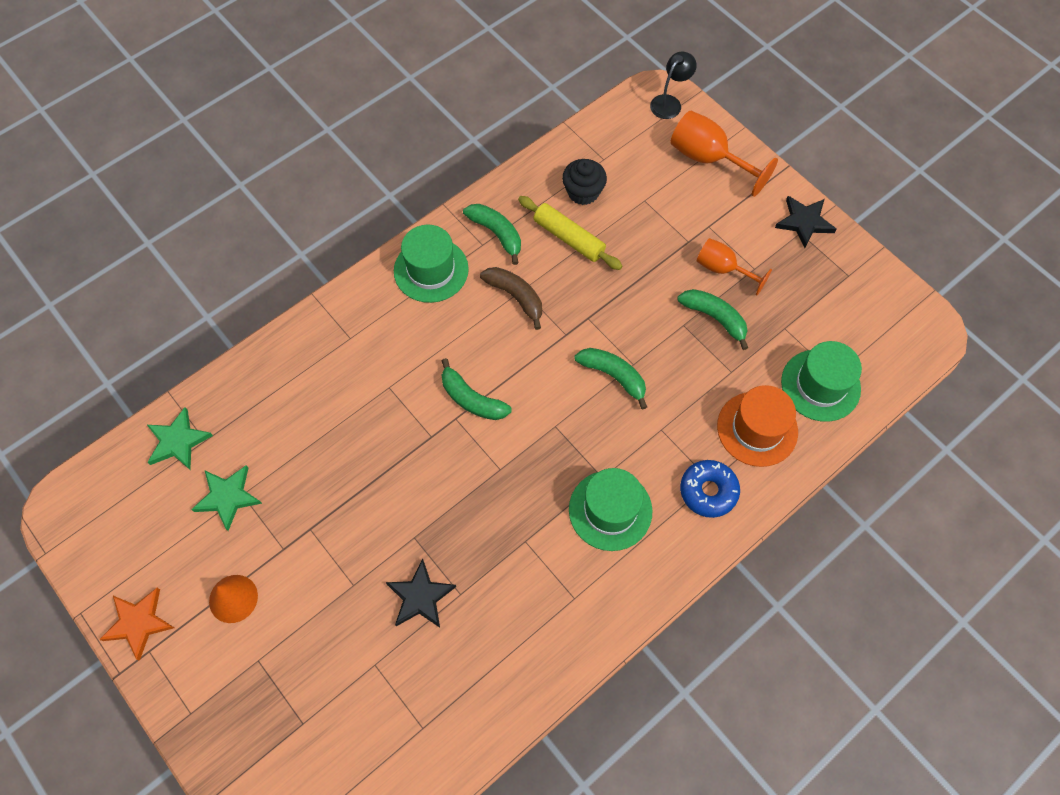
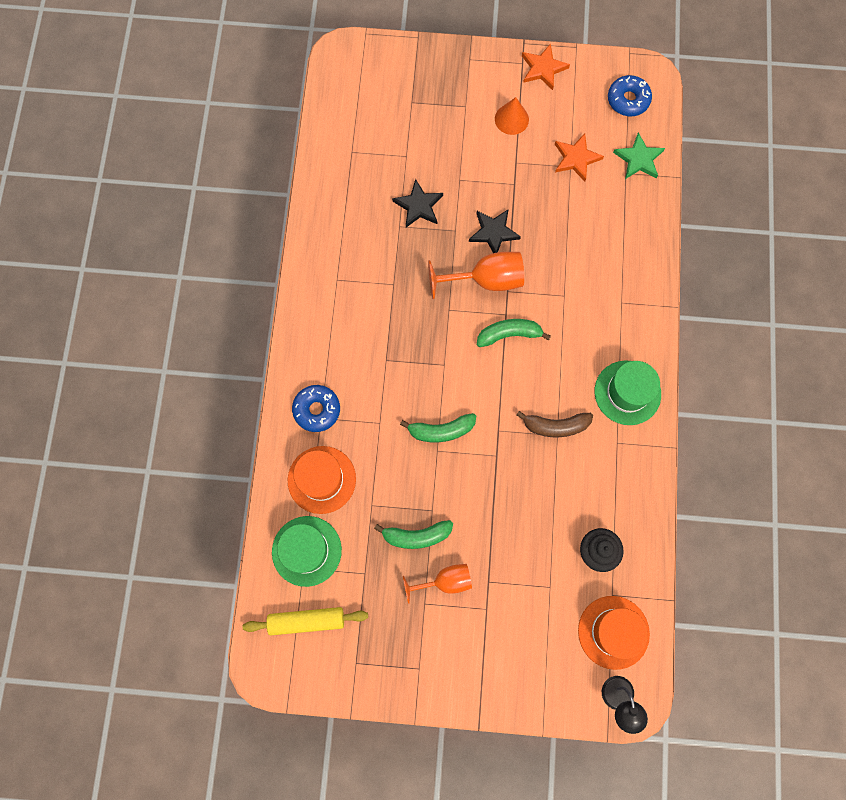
camera: 135 degrees right, 10 degrees up
green star [191,465,262,531] -> orange star [555,134,604,182]
green banana [463,204,521,265] -> none
yellow rolling pin [518,196,622,270] -> yellow rolling pin moved to [243,607,368,636]
green hat [569,468,652,551] -> none
orange goblet [671,111,778,197] -> orange goblet moved to [428,252,524,299]
black star [775,196,837,248] -> black star moved to [469,209,521,253]
none -> orange hat [578,596,650,670]
none -> blue donut [608,75,652,116]

